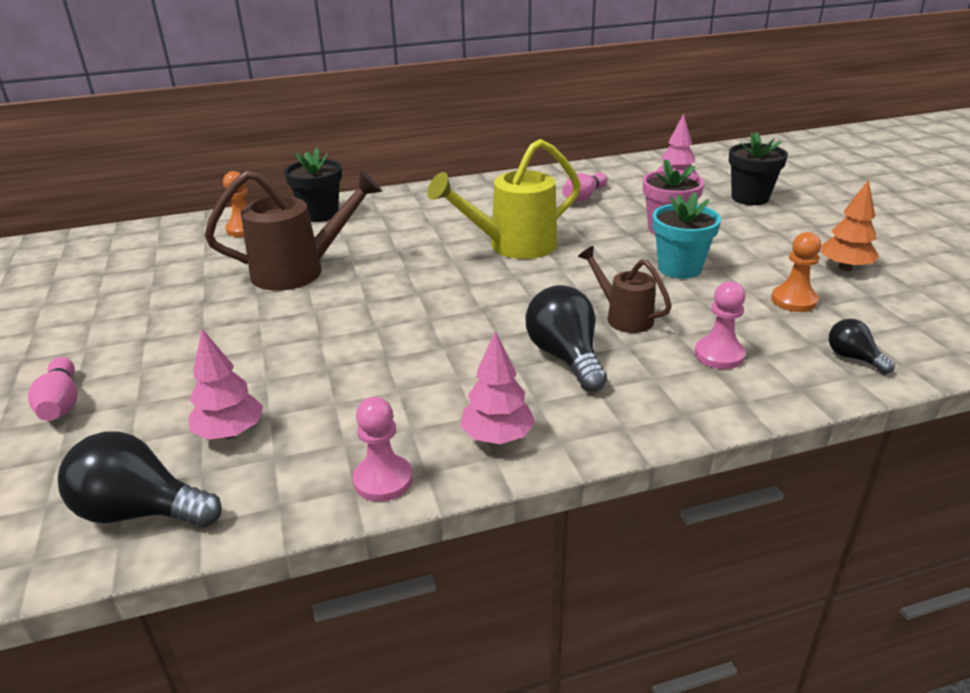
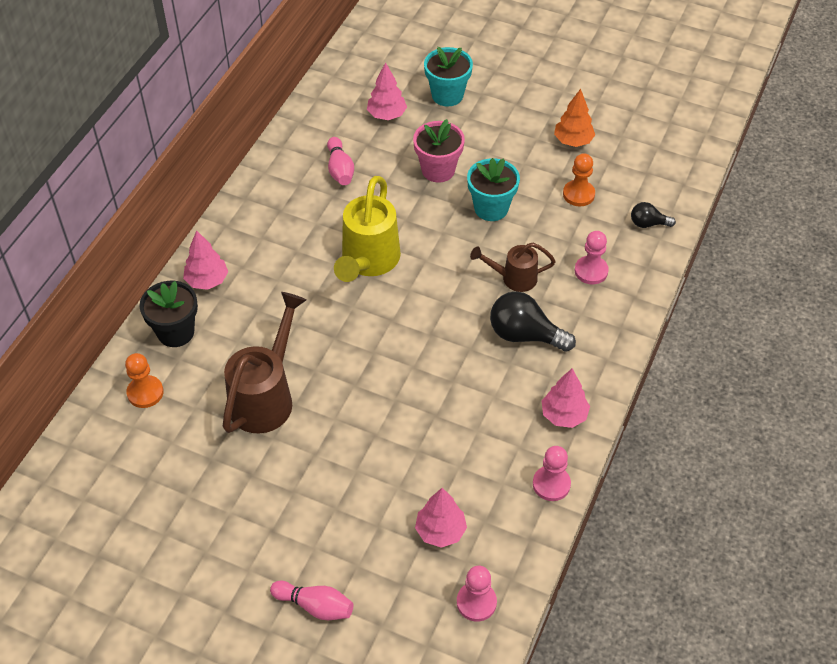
camera: 50 degrees left, 20 degrees up
black light bulb [58,431,222,527] -> pink pawn [457,566,497,622]
black flower pot [729,132,788,205] -> turquoise flower pot [424,47,473,106]
none -> pink tree [183,230,228,290]

